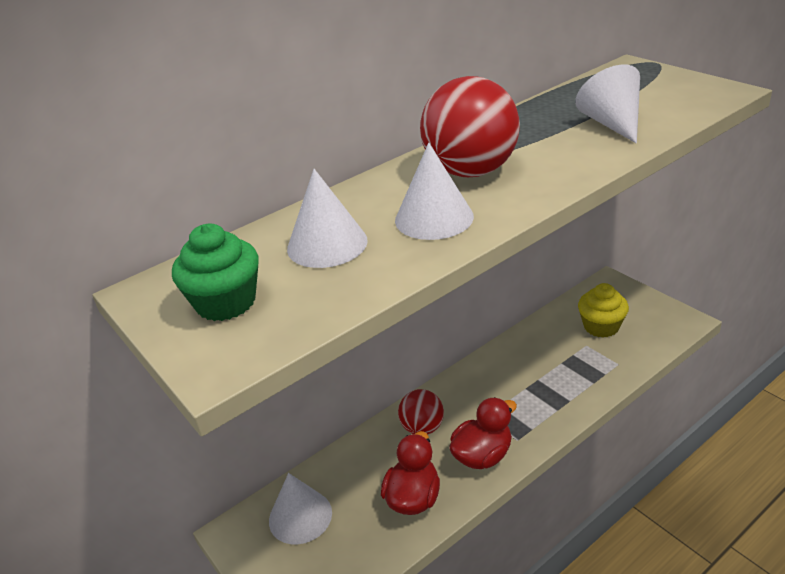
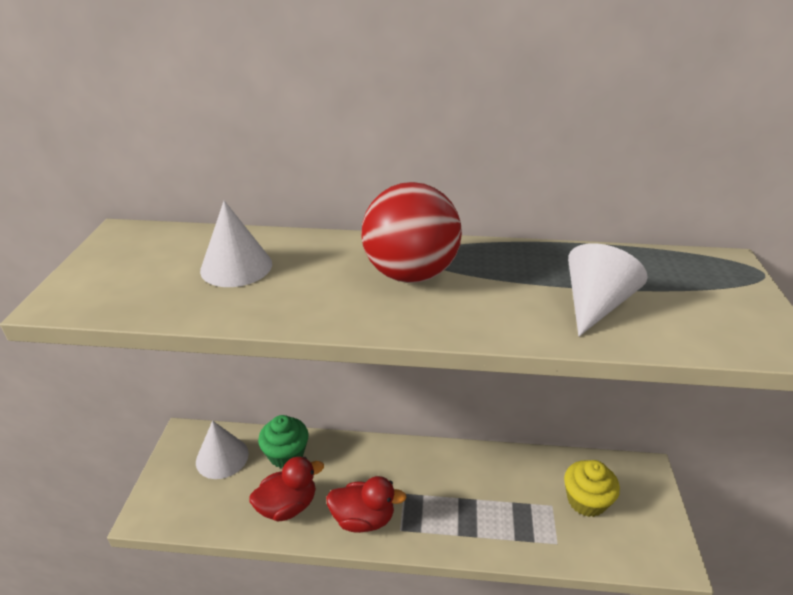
camera: 40 degrees right, 0 degrees up
green cupcake [172,224,259,321] -> green cupcake moved to [258,415,309,468]
white cone [395,143,474,240] -> none
red ball [398,389,444,434] -> none

